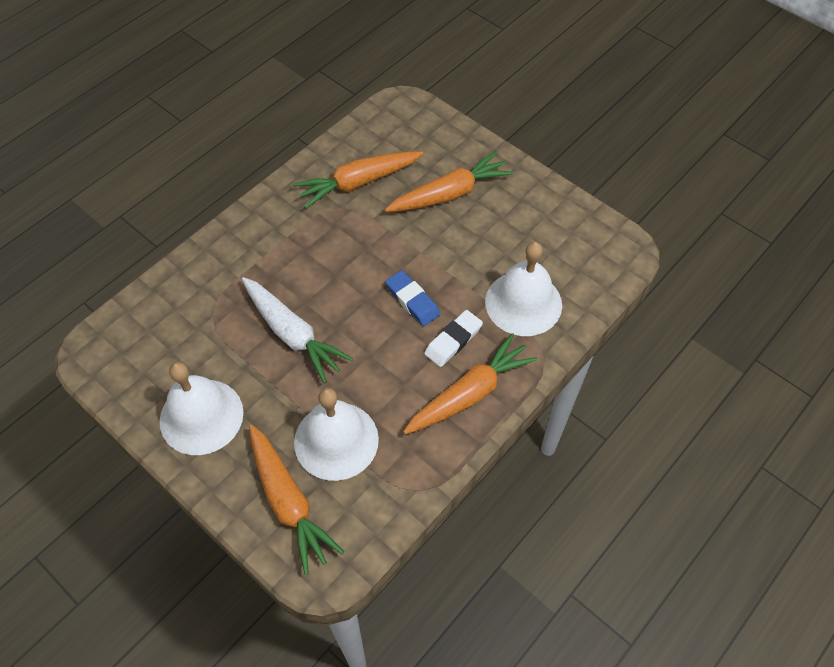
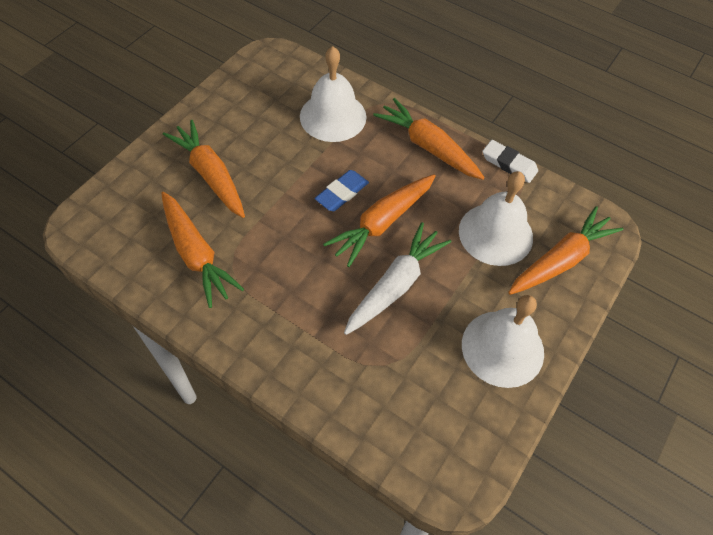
camera: 100 degrees left, 0 degrees up
white eraser [424,310,483,367] -> white eraser moved to [482,140,538,183]
none -> orange carrot [323,174,436,267]

